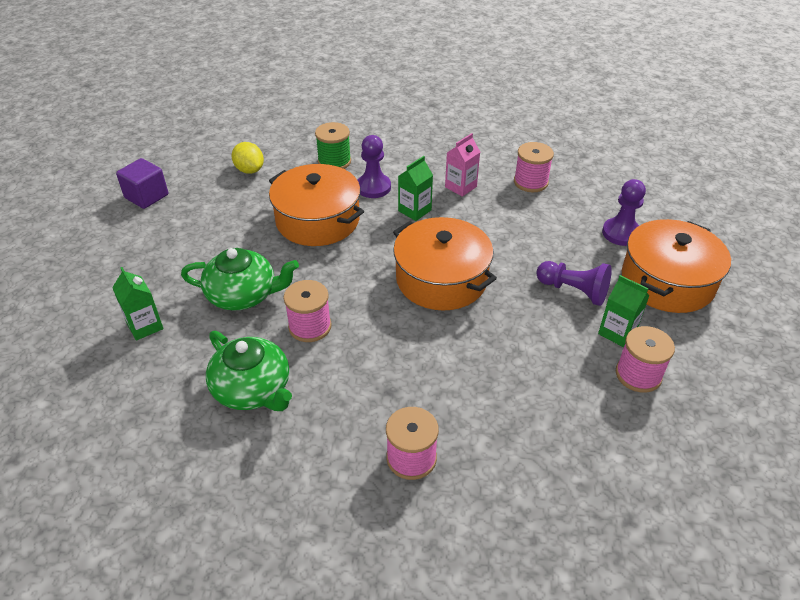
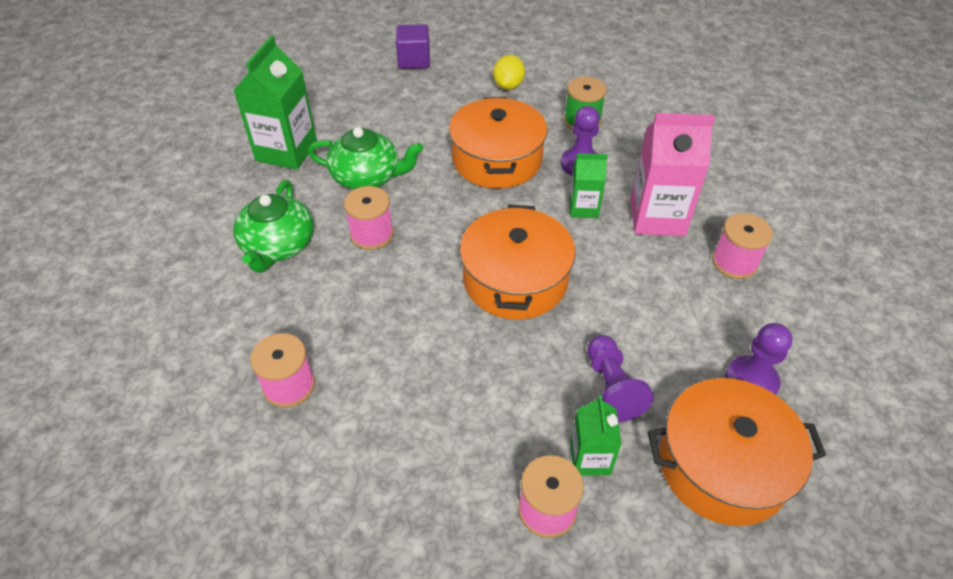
camera: 50 degrees right, 5 degrees up
green carton [112,267,163,341] -> green carton [233,36,317,170], size x1.79
green teapot [181,248,299,311] -> green teapot turned 45 degrees counterclockwise [308,127,423,189]
pink carton [445,133,480,197] -> pink carton [630,113,715,236], size x1.79

